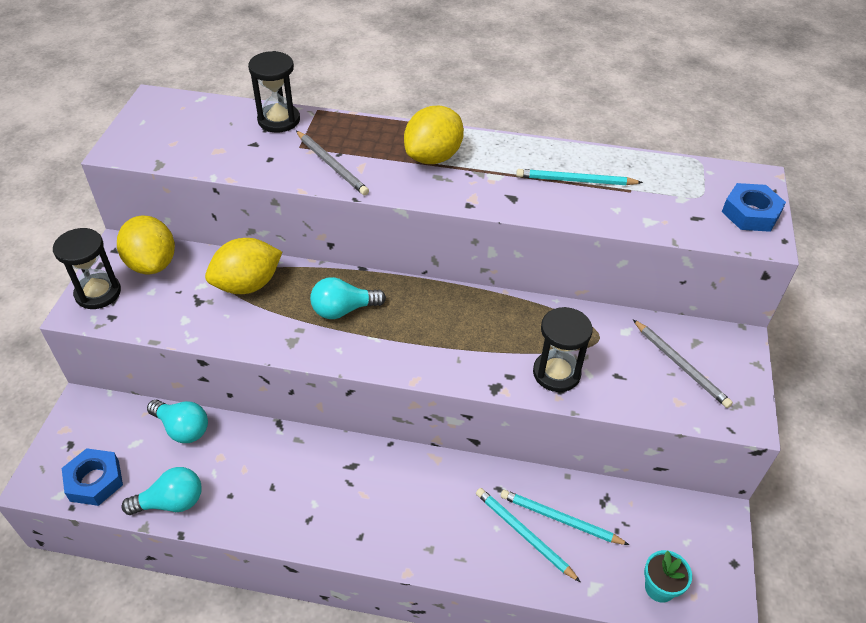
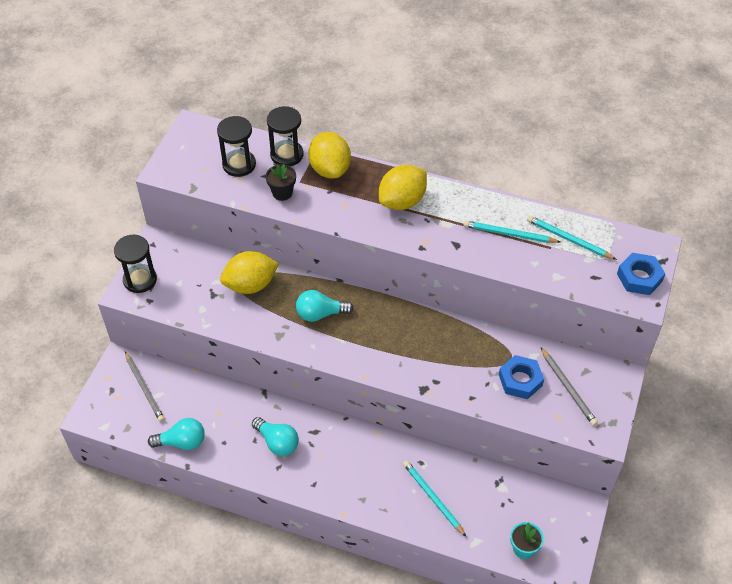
camera: 10 degrees right, 5 degrees up
blue nut [62,448,123,506] -> blue nut moved to [499,355,544,399]
yellow lemon [117,215,175,274] -> yellow lemon moved to [308,132,351,179]
turquoise light bulb [147,400,208,443] -> turquoise light bulb moved to [252,417,299,456]
grey pencil [296,131,369,195] -> grey pencil moved to [125,352,165,422]
turquoise pencil [501,490,629,545] -> turquoise pencil moved to [527,216,617,260]
black hourglass [533,307,593,392] -> black hourglass moved to [217,116,256,177]
none -> black flower pot [266,164,296,201]

